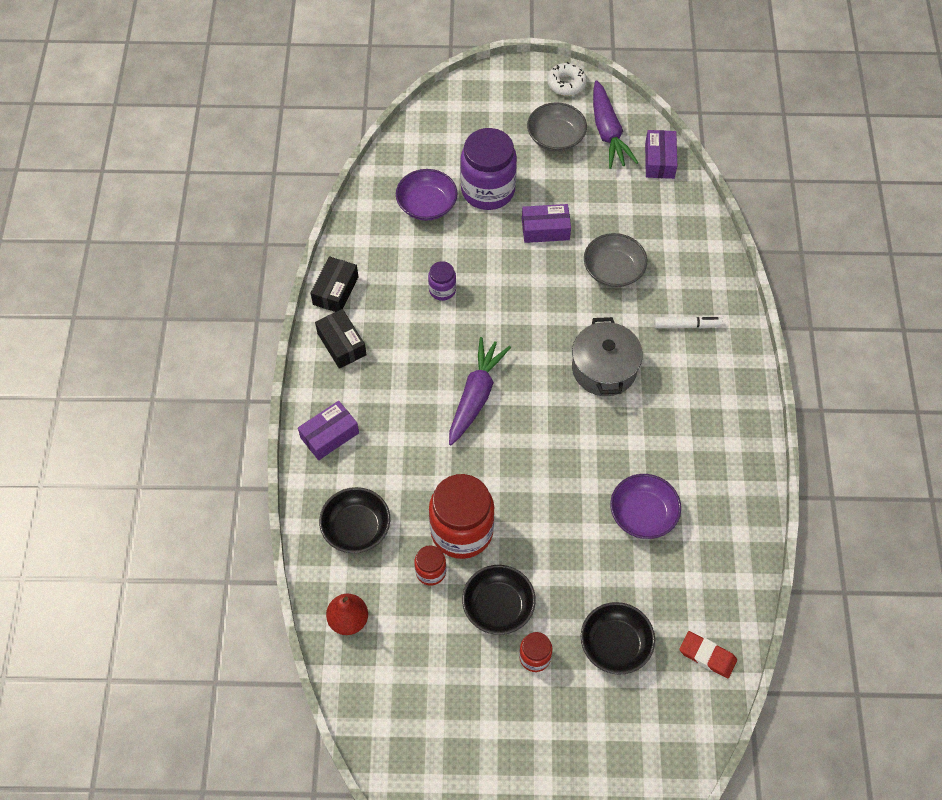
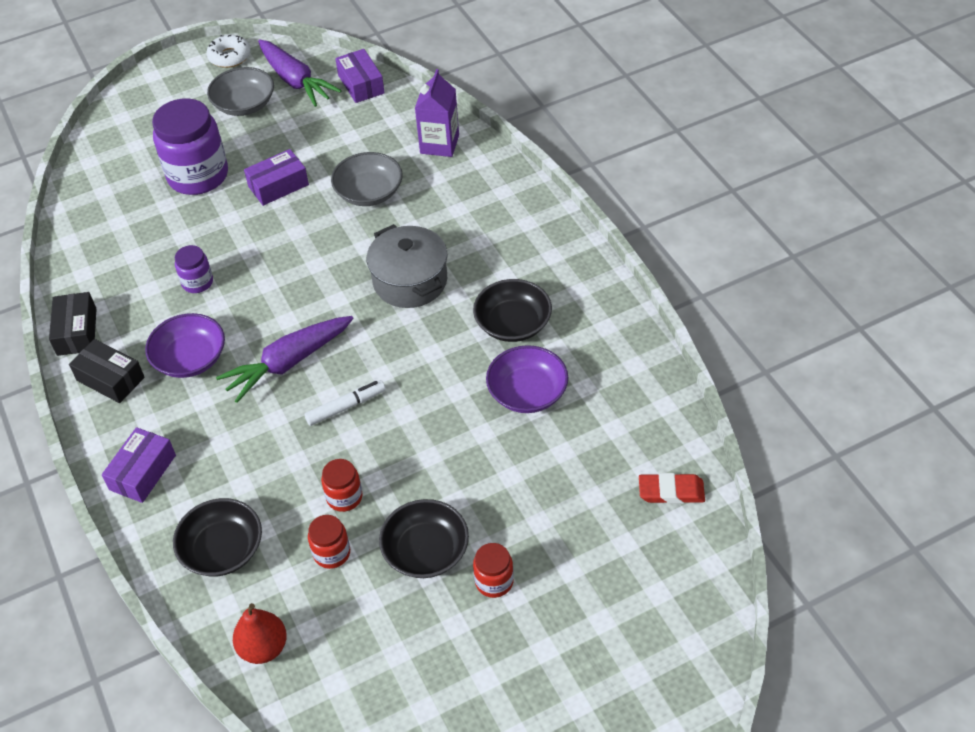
camera: 25 degrees left, 10 degrees down
purple bowl [396,169,458,221] -> purple bowl moved to [145,313,225,378]
red jar [429,474,495,559] -> red jar [321,459,363,512], size x0.48
purple carrot [449,337,511,445] -> purple carrot turned 120 degrees counterclockwise [216,316,353,403]
black bowl [581,602,655,674] -> black bowl moved to [473,279,552,342]
white marker [654,316,723,328] -> white marker moved to [304,380,386,426]
none -> purple carton [415,69,459,157]

